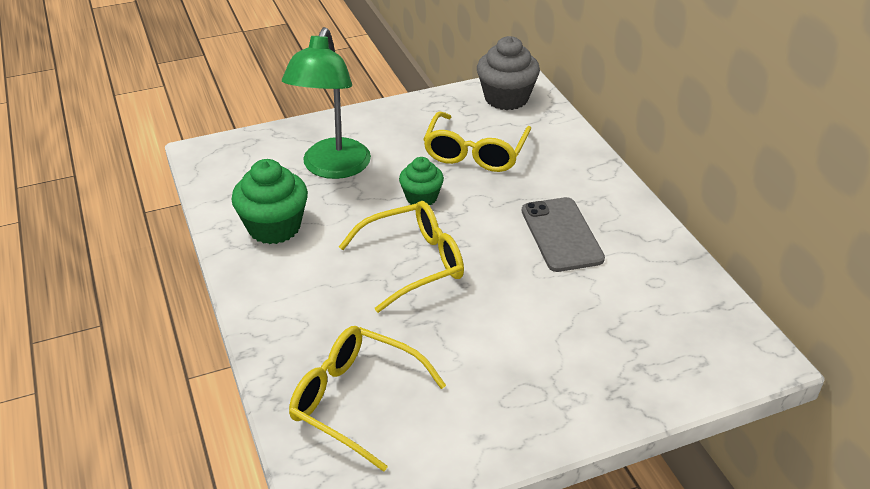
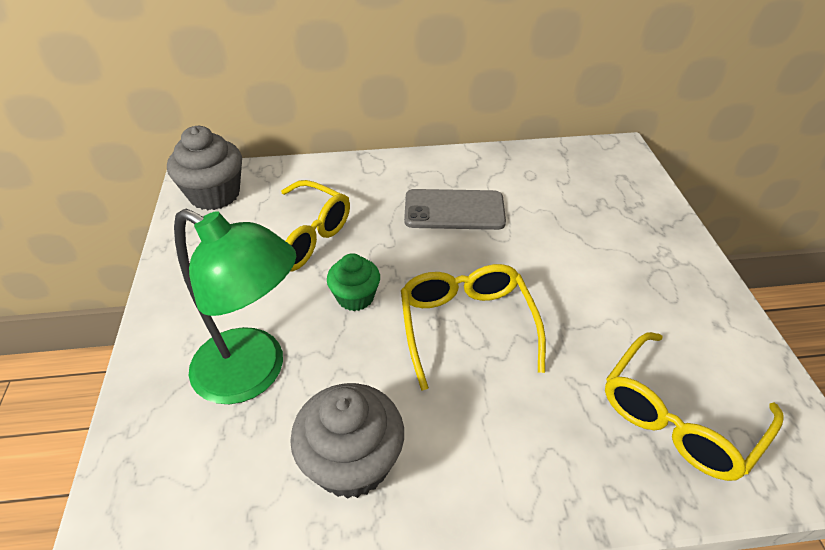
camera: 75 degrees left, 5 degrees up
green cupcake [231,159,308,244] -> grey cupcake [290,383,404,499]

